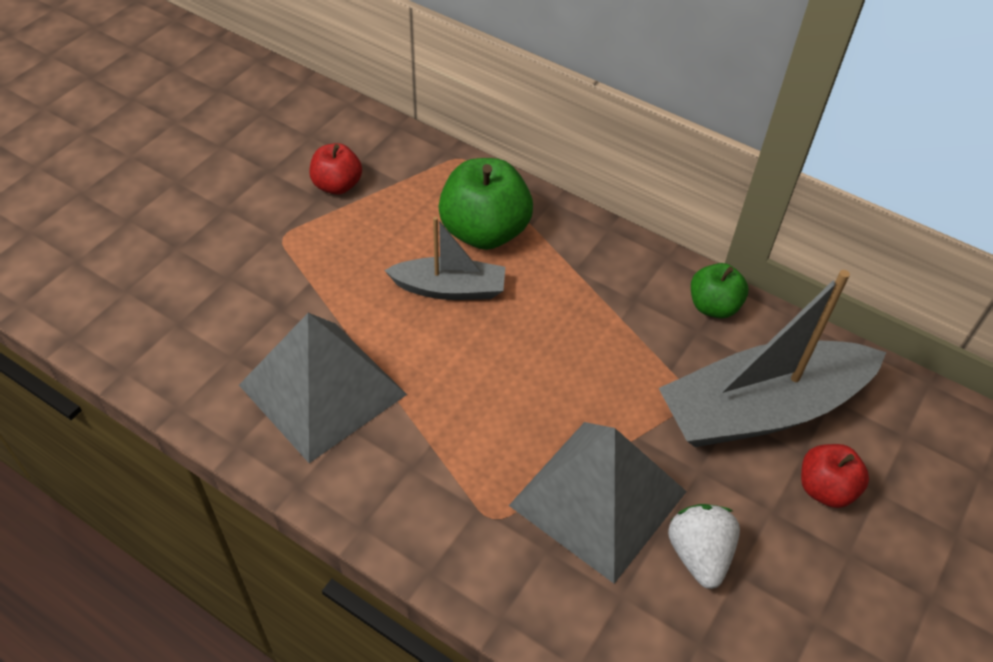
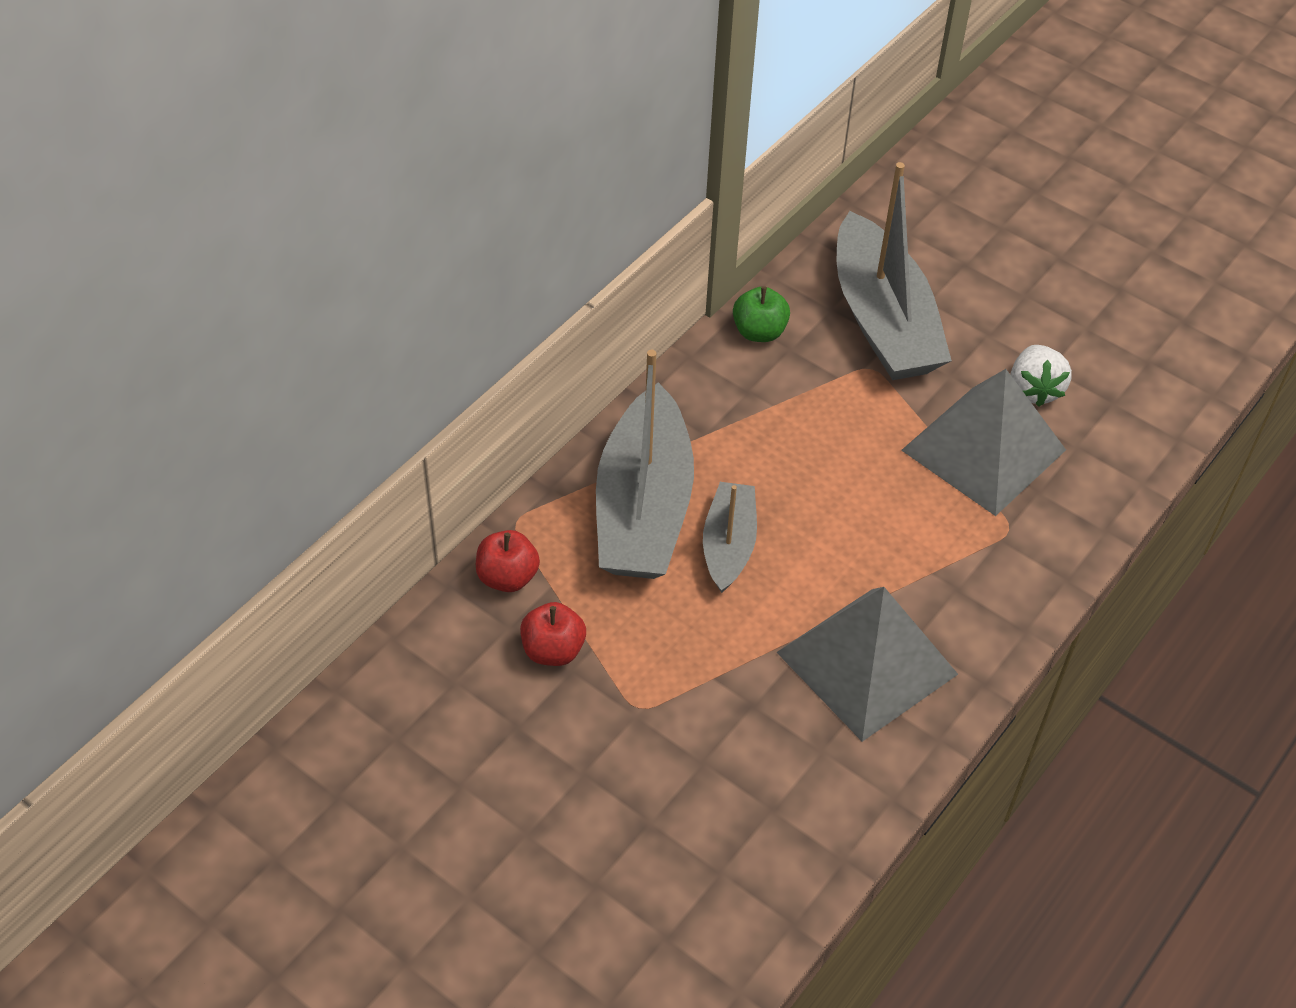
camera: 85 degrees left, 0 degrees up
green apple [438,158,533,250] -> grey boat [596,350,694,579]
white strawberry [668,504,740,589] -> white strawberry turned 90 degrees counterclockwise [1011,345,1072,407]
red apple [801,444,869,508] -> red apple moved to [476,530,540,592]

